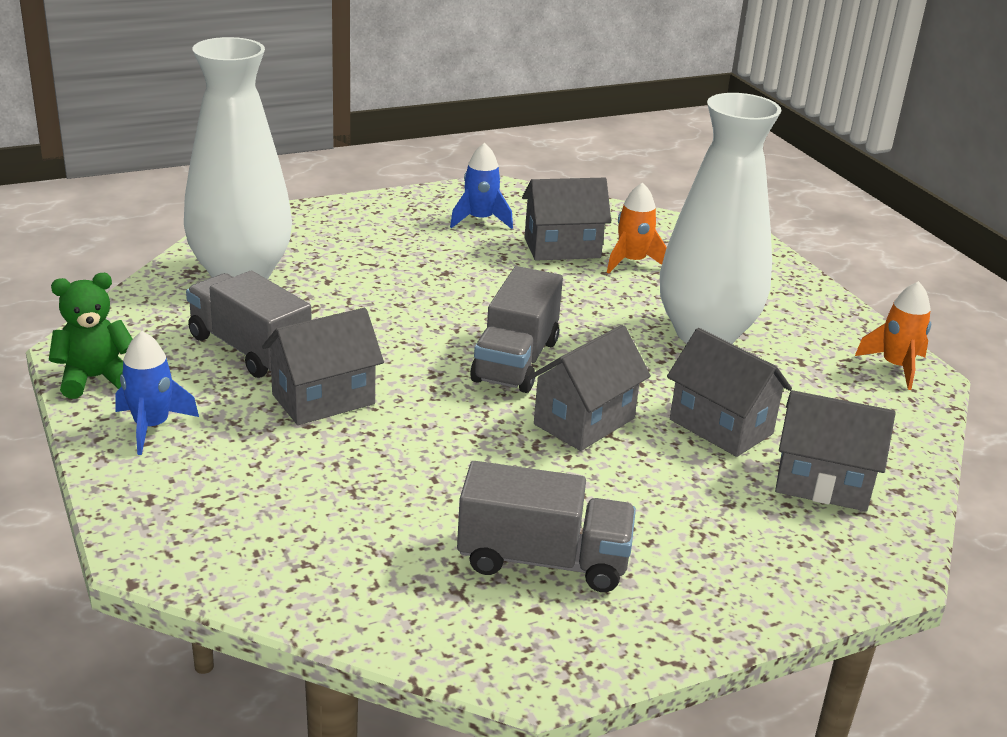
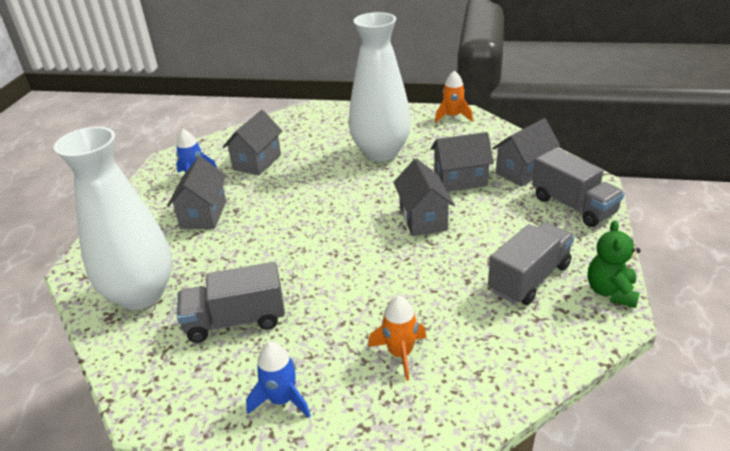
camera: 50 degrees left, 5 degrees up
green teddy bear [49,273,132,399] -> green teddy bear moved to [587,220,641,308]
grey house [262,308,384,425] -> grey house moved to [167,156,226,229]
grey truck [470,266,563,393] -> grey truck moved to [532,148,624,227]
orange rocket [607,182,667,273] -> orange rocket moved to [368,296,426,381]

